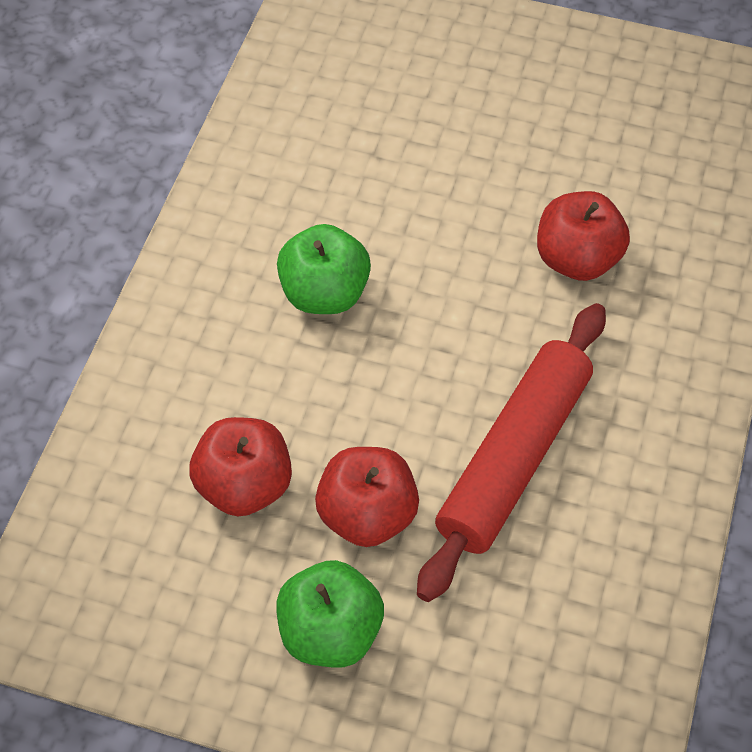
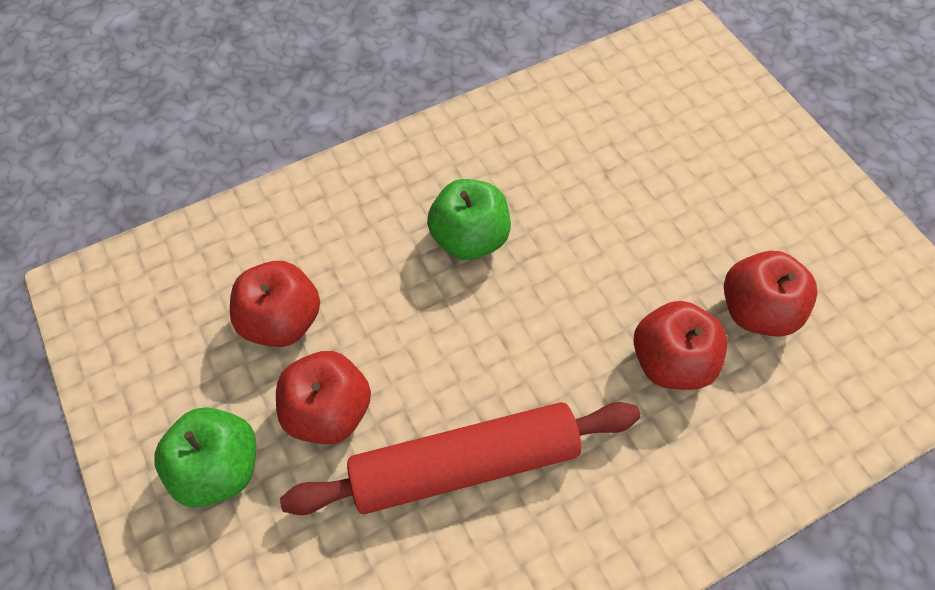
camera: 45 degrees right, 5 degrees up
none -> red apple [724,251,817,337]

